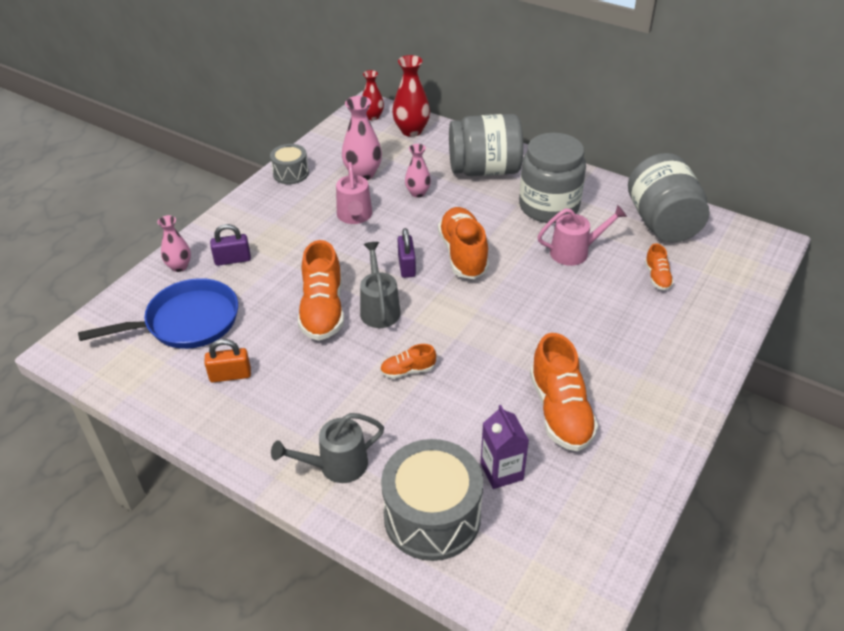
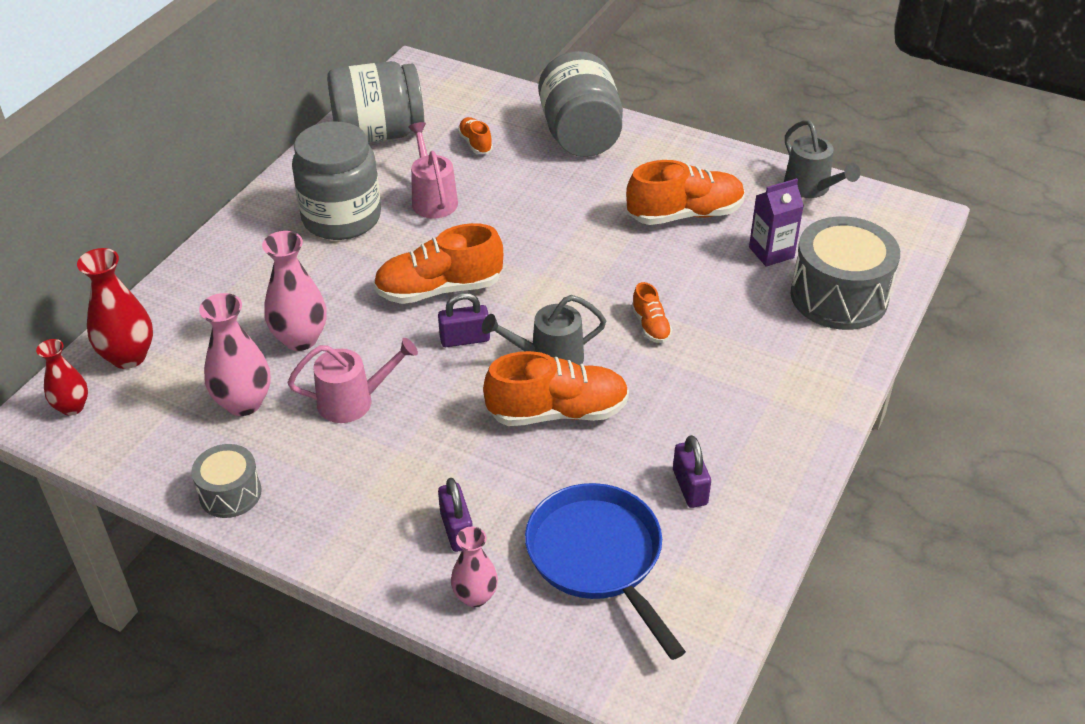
camera: 95 degrees left, 0 degrees up
orange padlock [205,339,251,382] -> purple padlock [673,435,711,508]
grey watering can [271,413,384,483] -> grey watering can moved to [784,120,860,198]
pink vase [405,144,431,198] -> pink vase [262,231,327,351], size x1.57
grey jar [449,114,523,176] -> grey jar moved to [538,51,623,157]
orange shoe [645,243,674,291] -> orange shoe turned 105 degrees counterclockwise [458,117,493,154]

